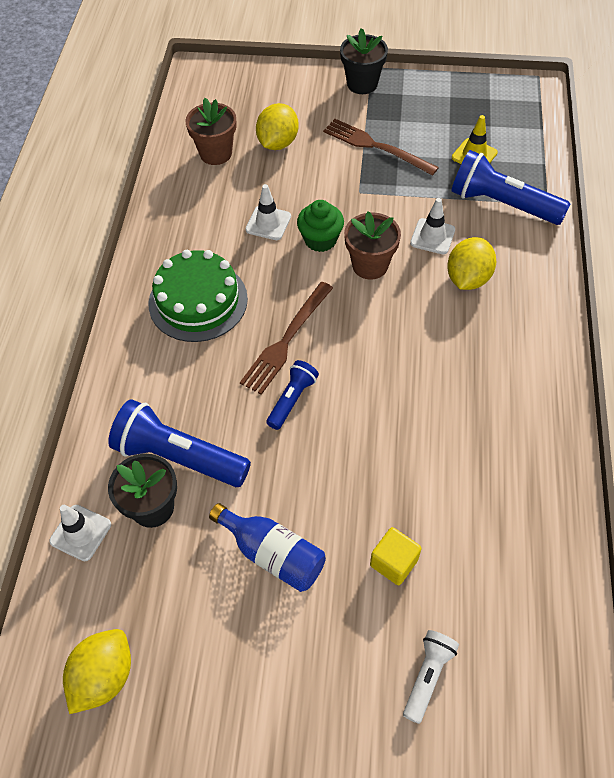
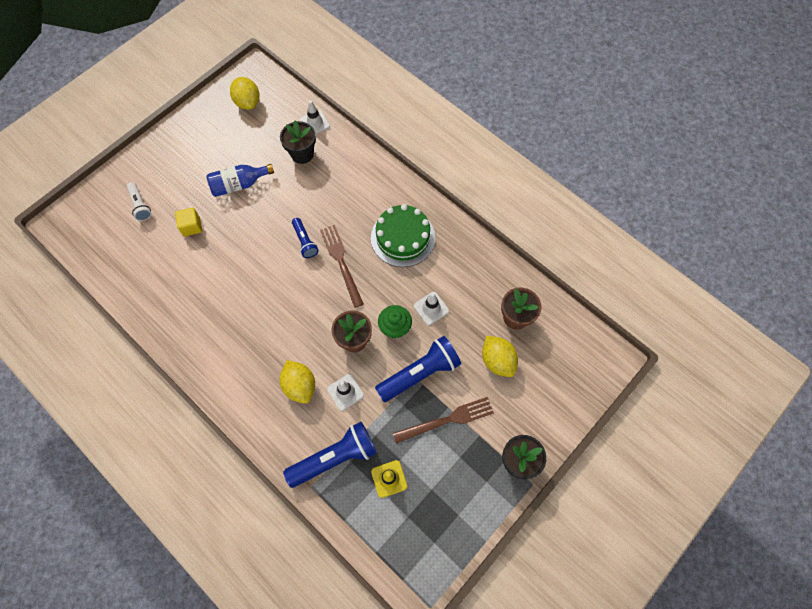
camera: 125 degrees right, 10 degrees up
blue flashlight [108,399,251,487] -> blue flashlight moved to [375,336,461,402]

